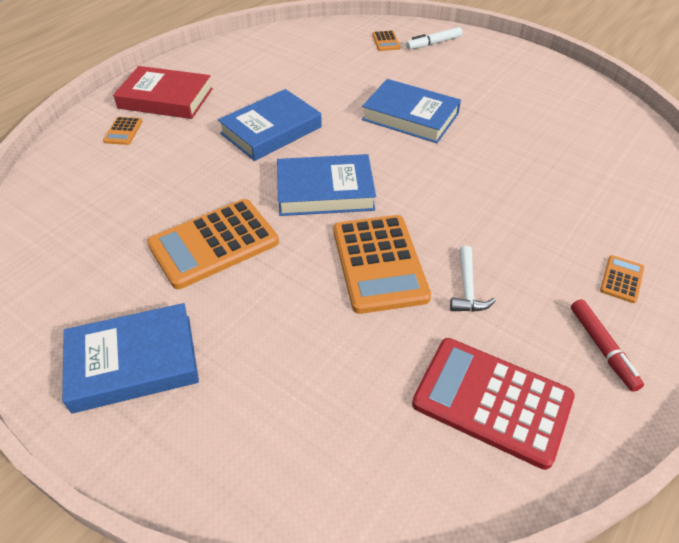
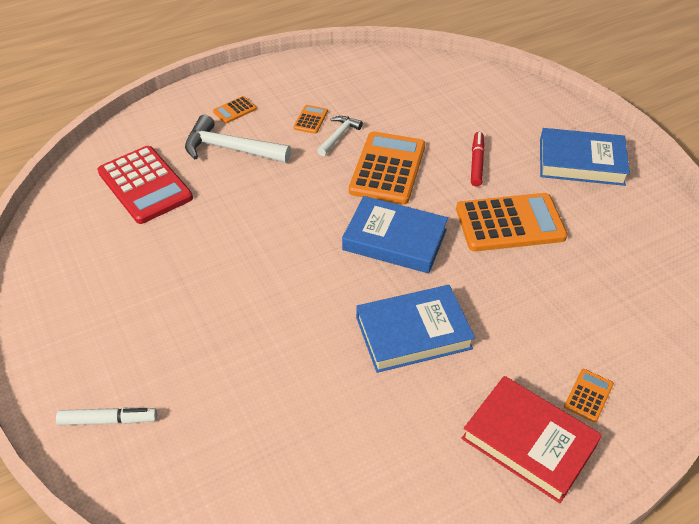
camera: 155 degrees left, 0 degrees up
blue book [362,79,461,143] -> none
orange calculator [372,30,400,51] -> orange calculator moved to [293,105,328,134]
red calculator [412,338,575,470] -> red calculator moved to [97,146,193,224]
red marker [571,299,644,392] -> red marker moved to [471,132,485,187]
none -> white hammer [185,115,291,163]

